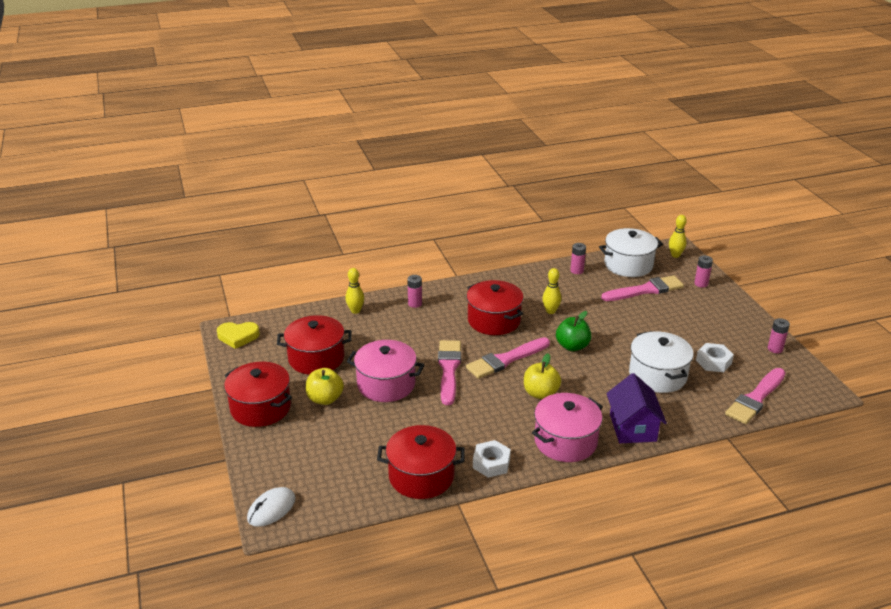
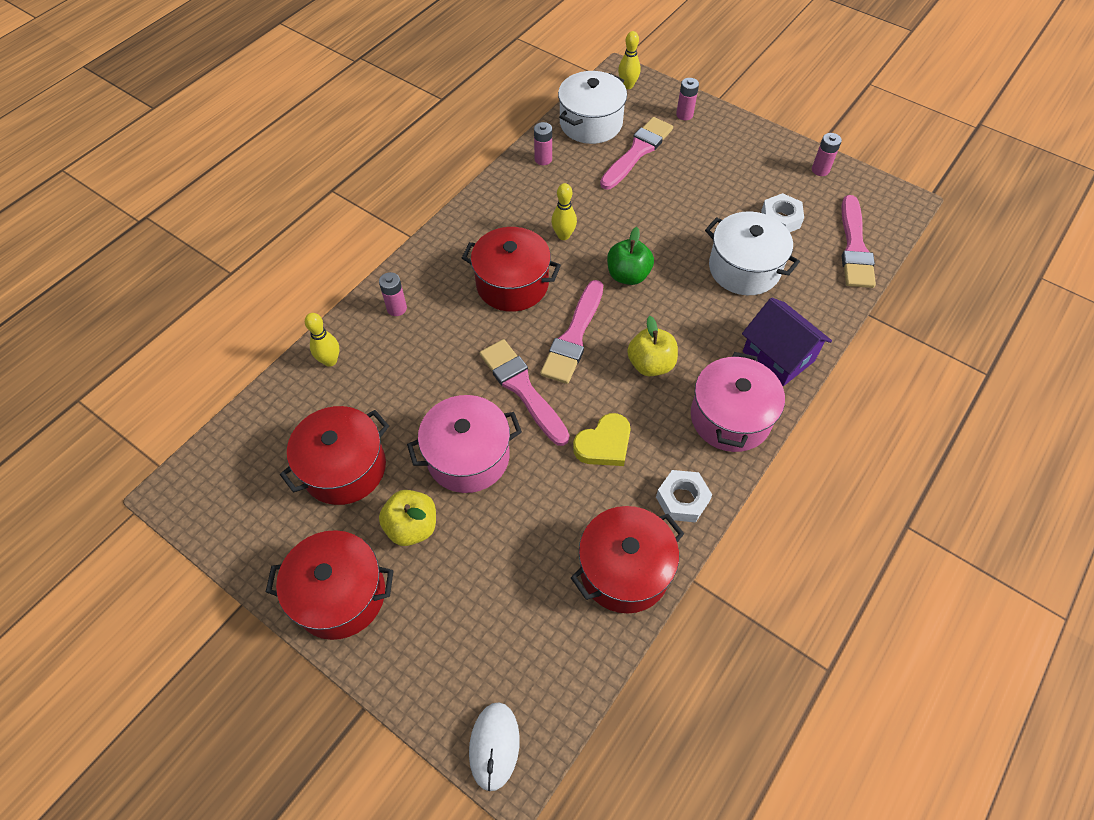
camera: 35 degrees left, 25 degrees up
yellow heart [217,322,260,349] -> yellow heart moved to [573,413,631,466]

